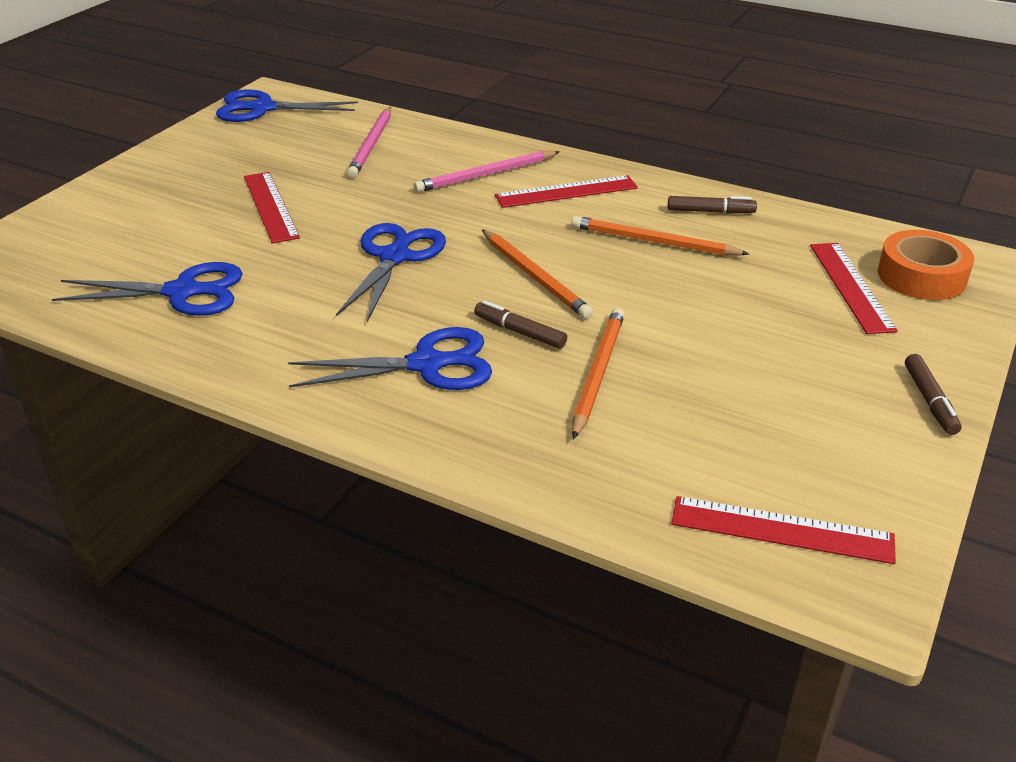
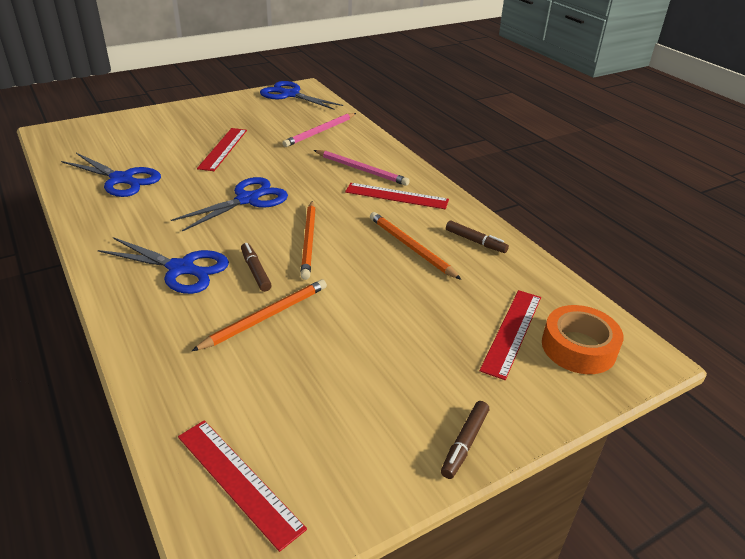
camera: 30 degrees right, 0 degrees up
pink pencil [414,151,560,193] -> pink pencil turned 150 degrees counterclockwise [314,150,410,186]

